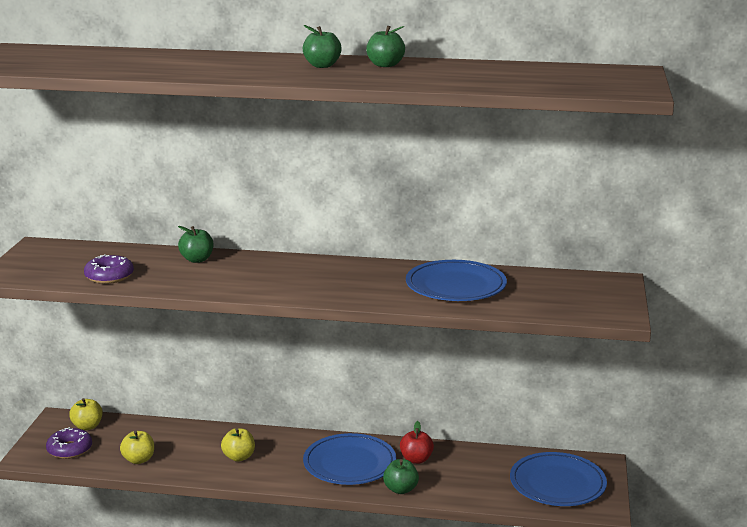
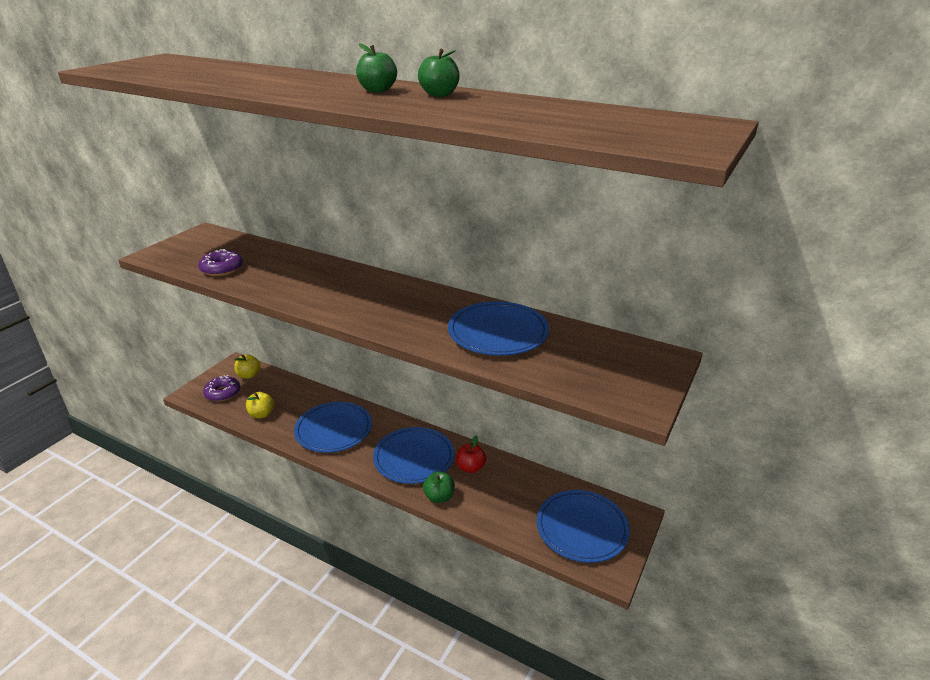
camera: 20 degrees right, 10 degrees up
green apple [178,226,213,263] -> none
yellow apple [221,428,255,462] -> blue plate [294,402,372,453]

